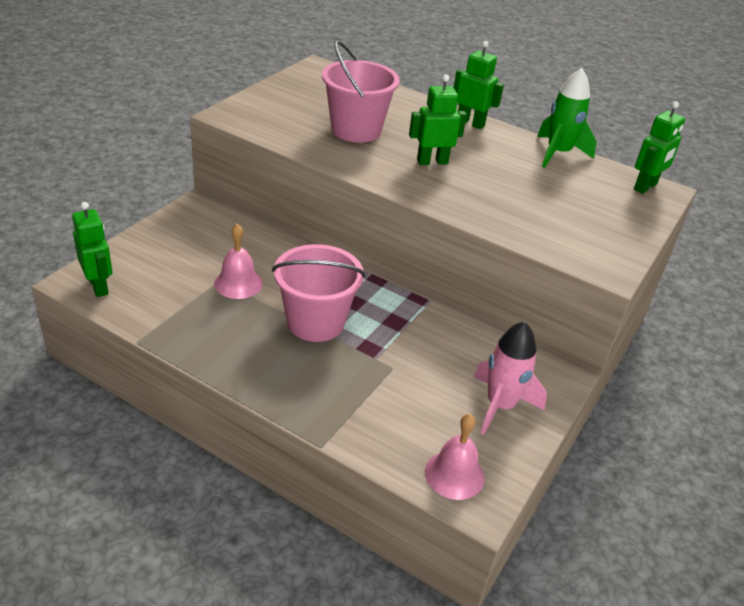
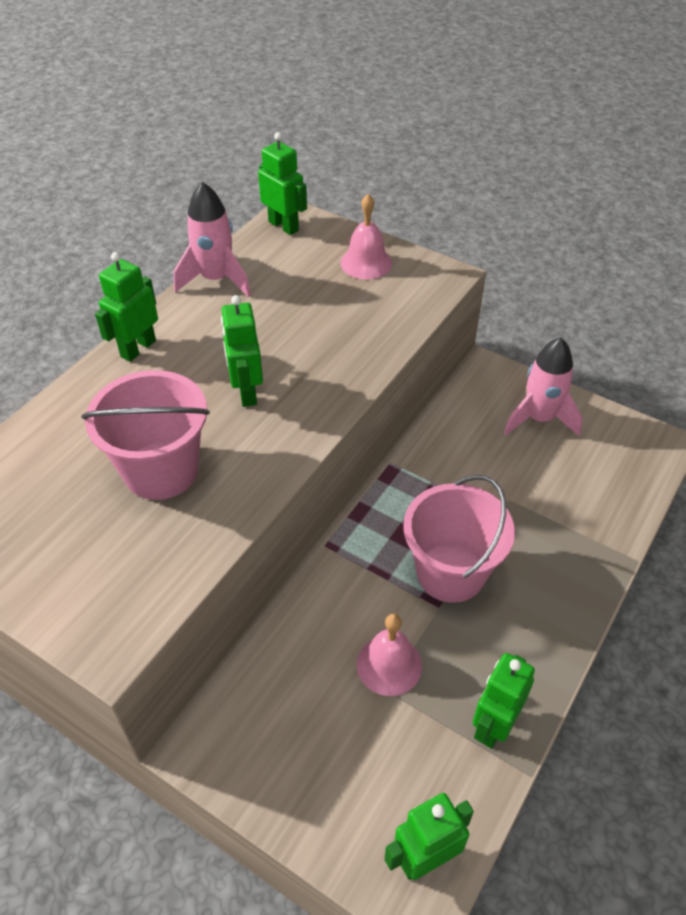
camera: 85 degrees left, 10 degrees up
pink bell [425,414,484,500] -> pink bell moved to [340,194,392,279]
green rocket [537,68,596,168] -> pink rocket [174,182,251,297]
none -> green robot [473,653,535,749]

